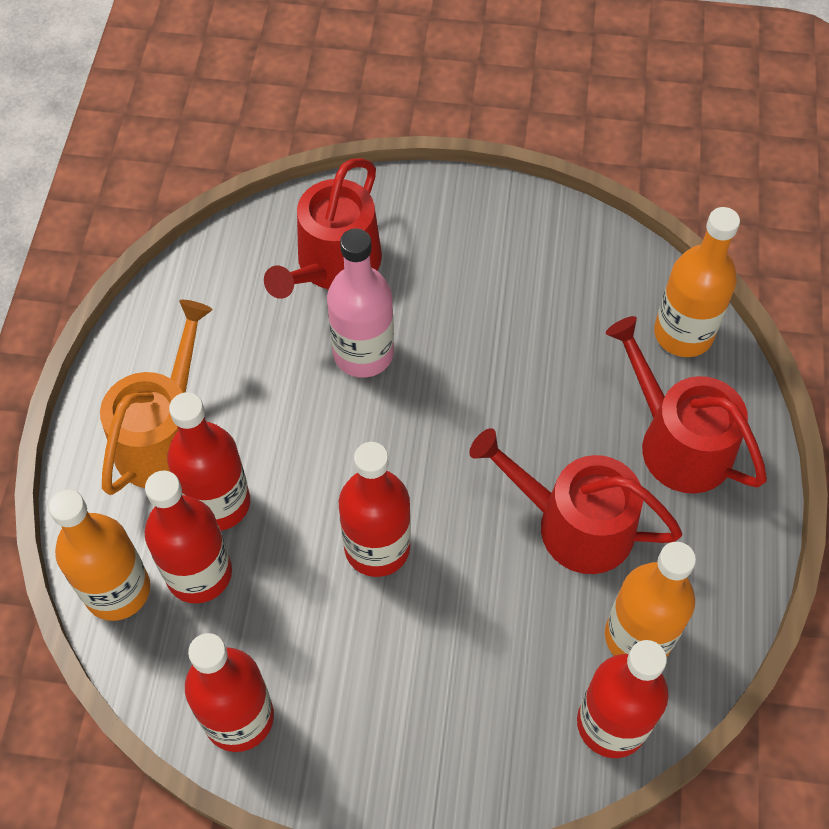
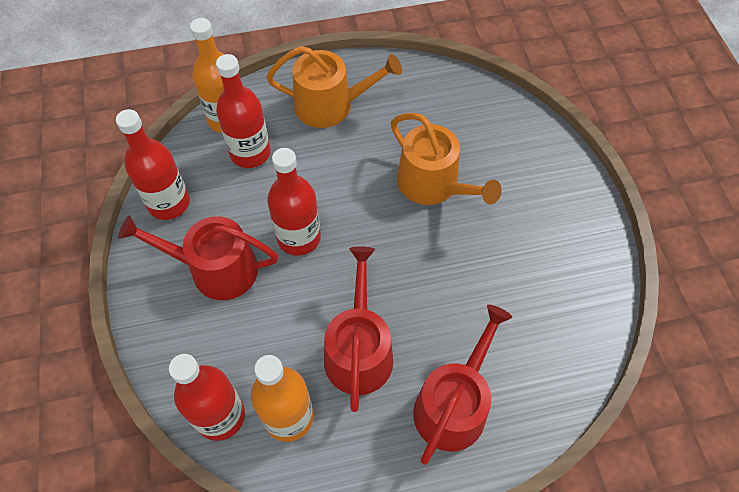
camera: 70 degrees right, 0 degrees up
red bottle [167,392,250,531] -> none
red watering can [264,158,382,299] -> red watering can moved to [118,215,278,300]
pink bottle [327,229,394,378] -> orange watering can [391,113,502,205]
orange bottle [654,207,740,357] -> none

